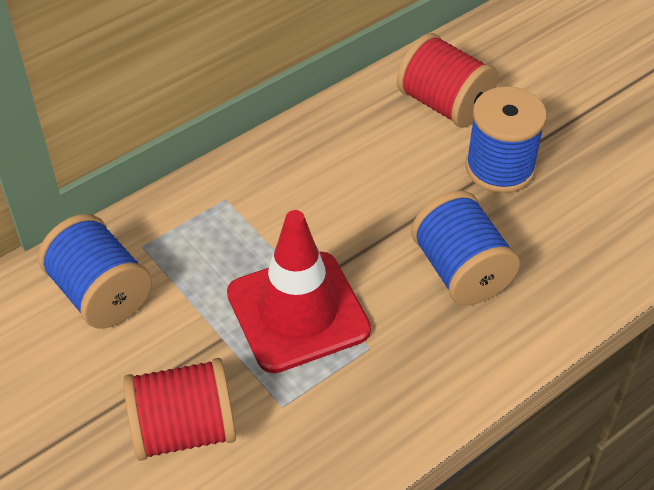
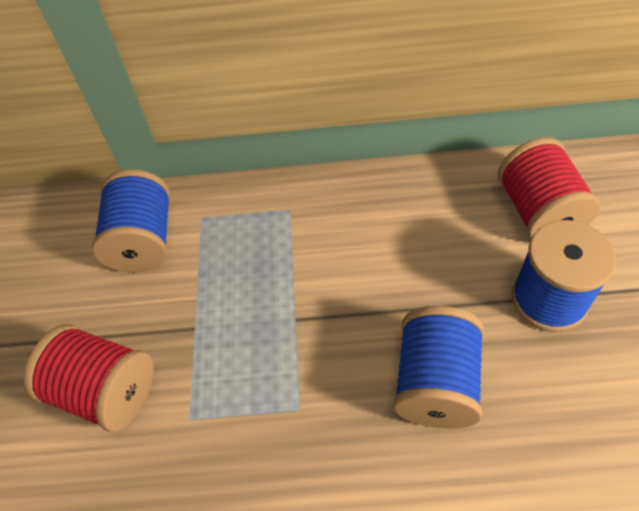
camera: 40 degrees right, 5 degrees up
red traffic cone [227,210,371,373] -> none

